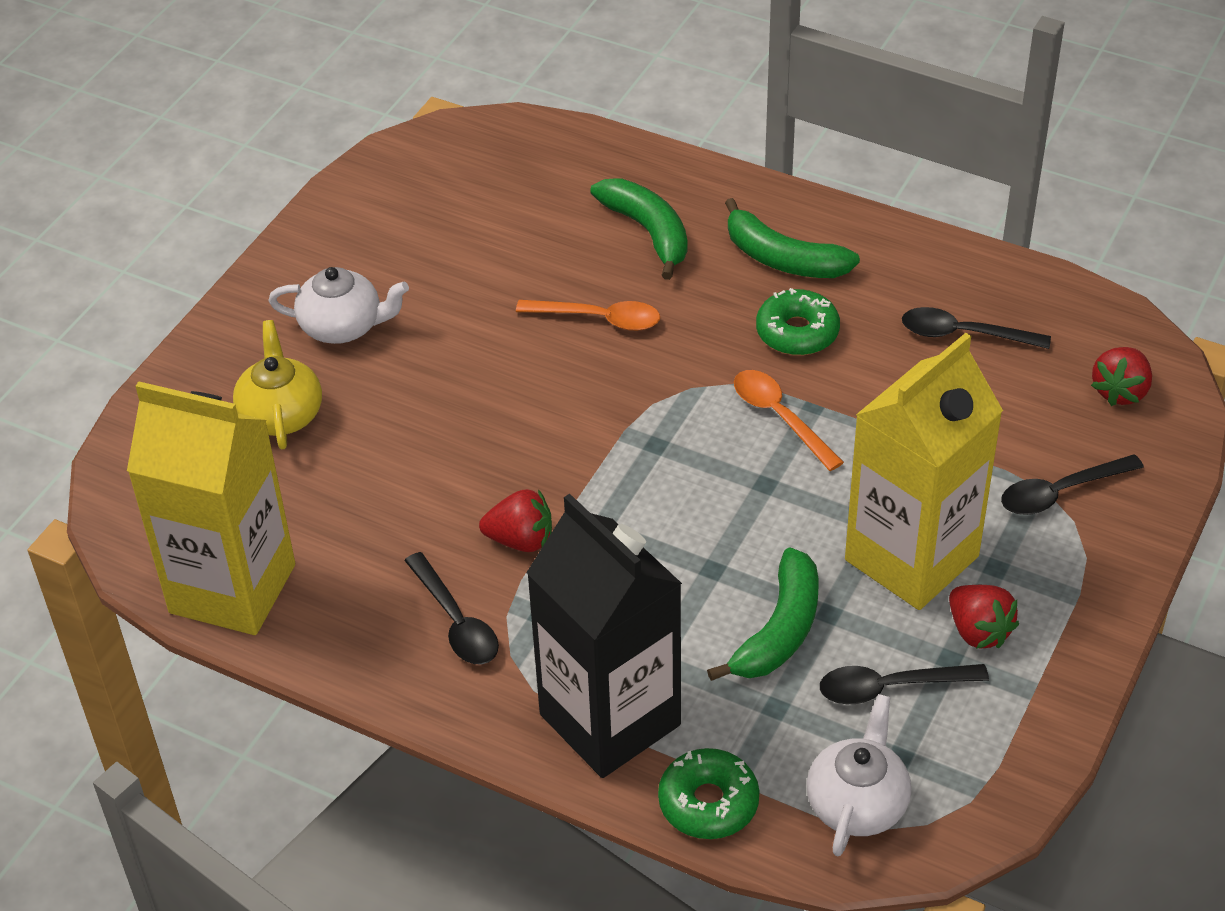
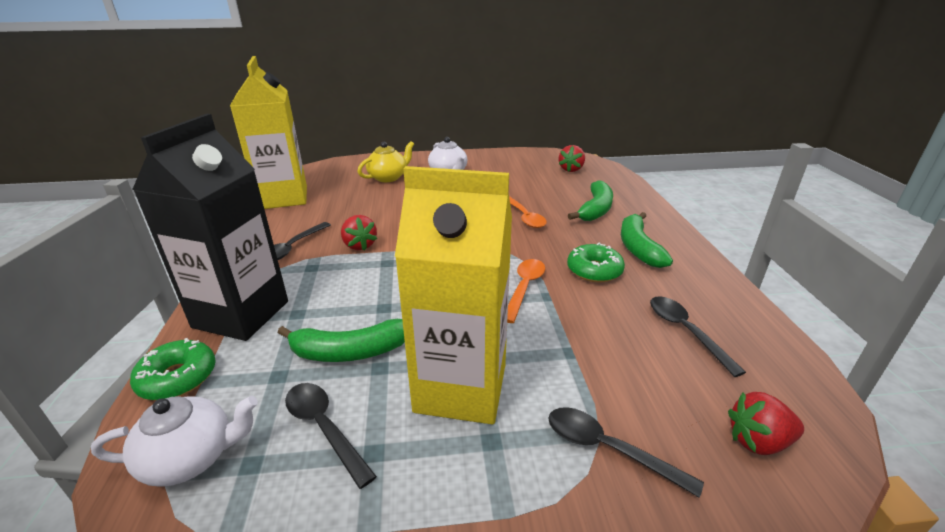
camera: 55 degrees right, 15 degrees down
red strawberry [949,585,1019,649] -> red strawberry moved to [559,145,585,172]

